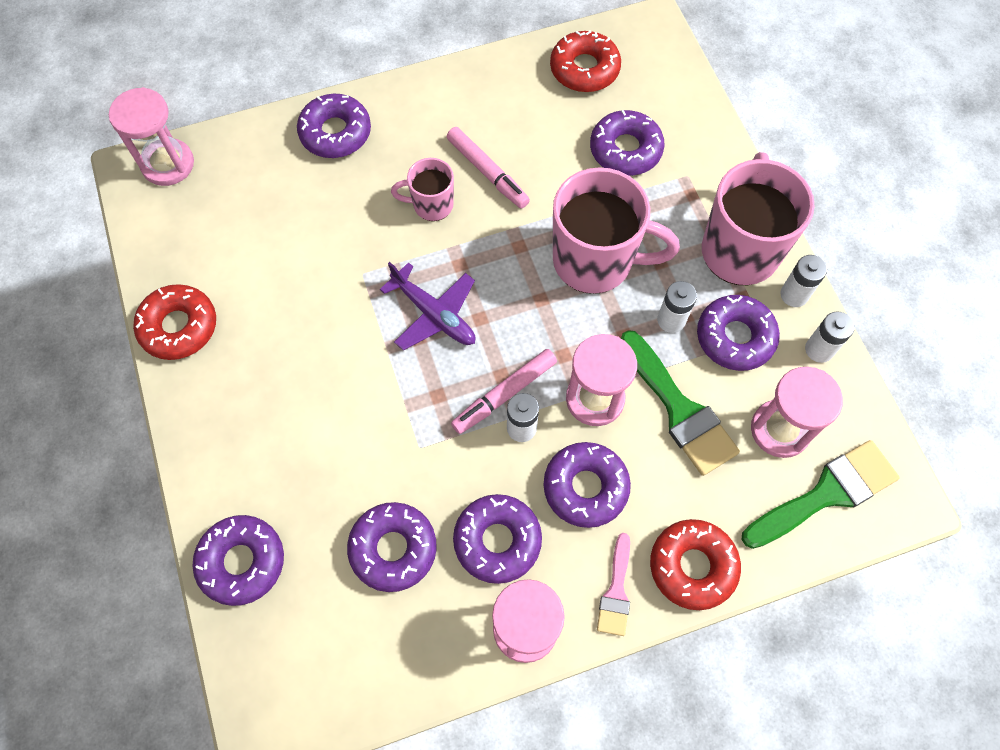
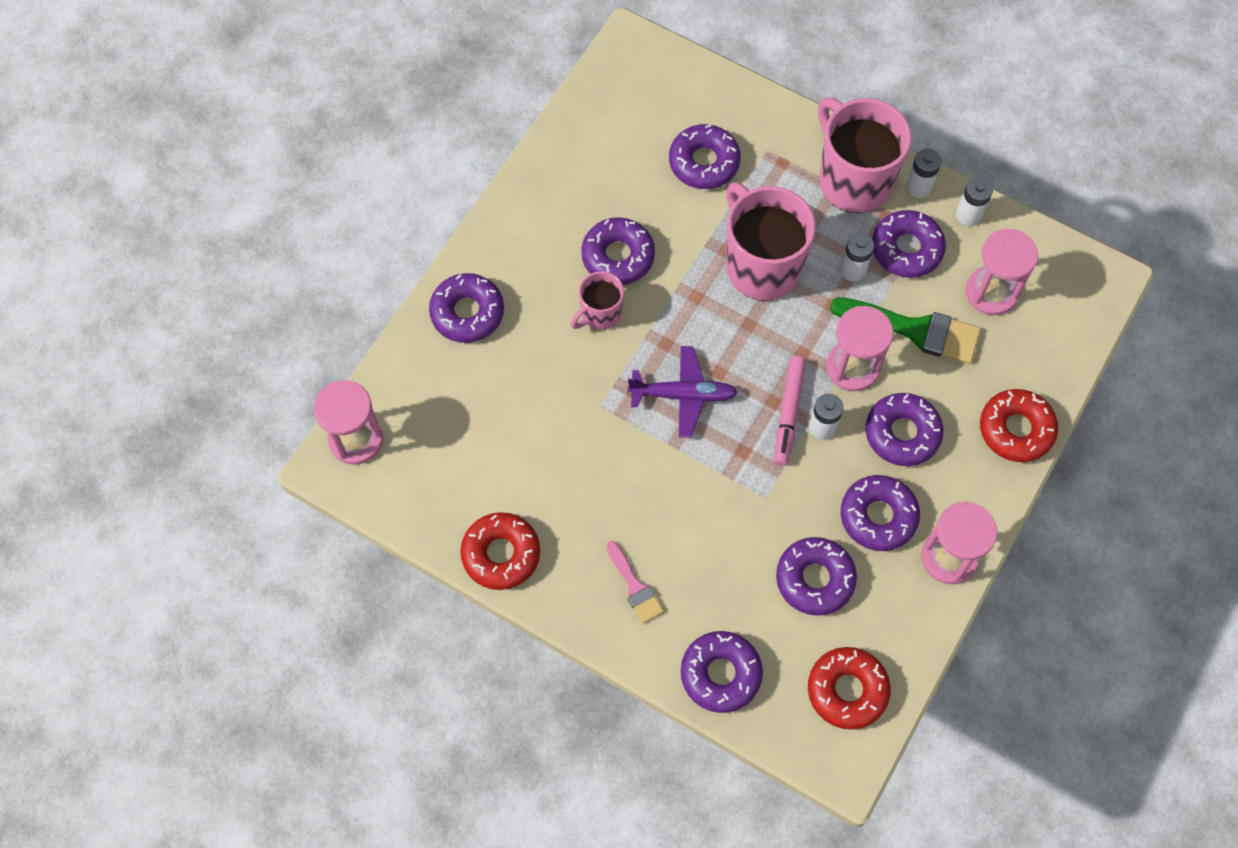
camera: 40 degrees left, 0 degrees up
pink marker [447,127,530,209] -> purple donut [581,217,655,285]
red donut [550,31,621,92] -> red donut moved to [808,647,891,730]
pink mug [553,167,680,294] -> pink mug turned 90 degrees counterclockwise [726,182,815,301]
pink brush [597,533,630,636] -> pink brush moved to [606,541,664,623]
green brush [742,440,900,549] -> none

